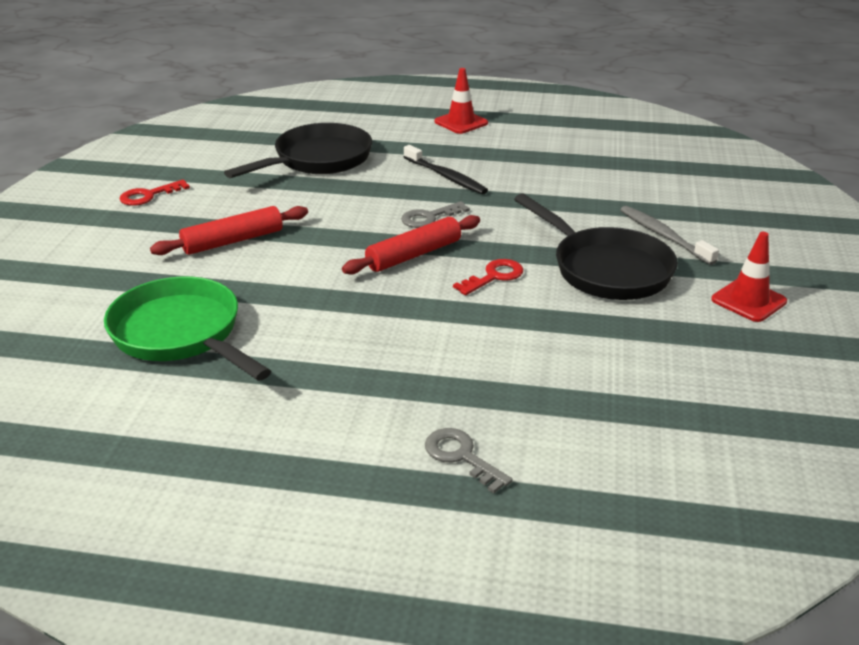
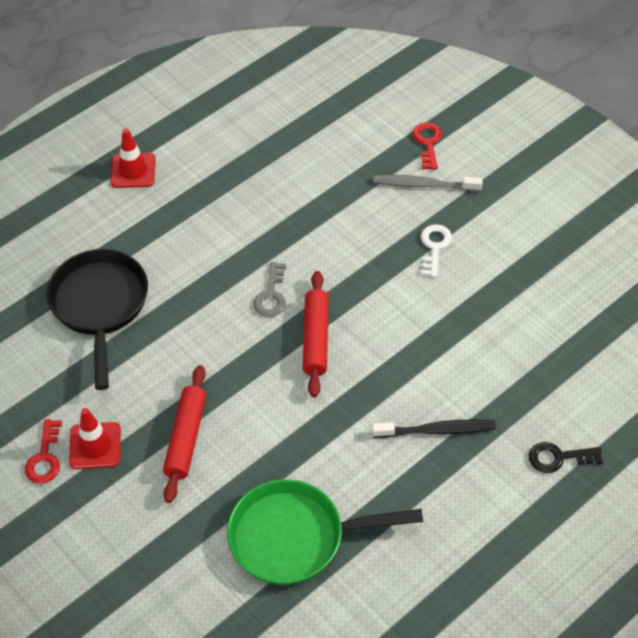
camera: 50 degrees left, 20 degrees up
black toothbrush [404,145,488,195] -> black toothbrush moved to [372,419,496,438]
grey key [425,428,513,493] -> black key [529,442,603,473]
red key [453,259,523,295] -> red key moved to [412,122,442,170]
black pan [514,193,678,300] -> white key [421,224,452,277]
red traffic cone [711,232,787,322] -> red traffic cone moved to [69,408,121,469]

